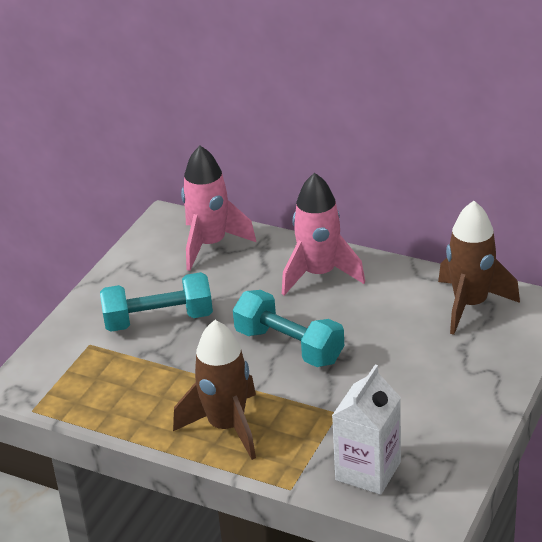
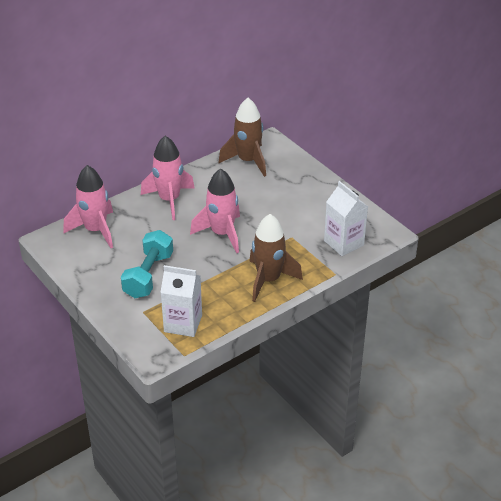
camera: 65 degrees left, 5 degrees up
turquoise dumbbell [233,290,344,367] -> pink rocket [190,168,240,253]
none -> white carton [160,265,202,337]

